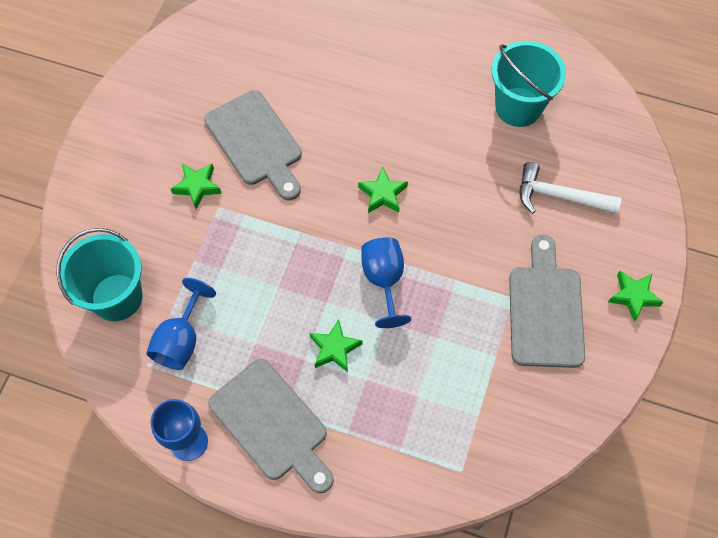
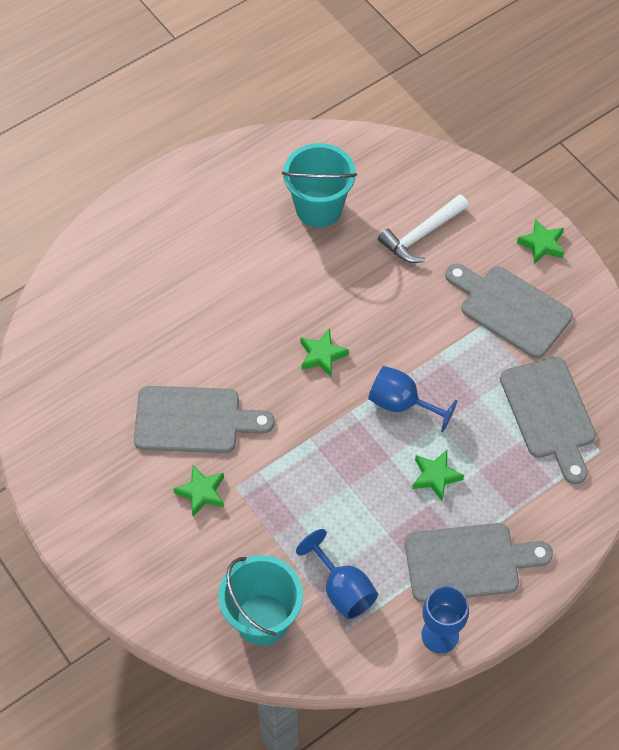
camera: 55 degrees left, 5 degrees down
none -> grey cutting board [500,357,596,484]

